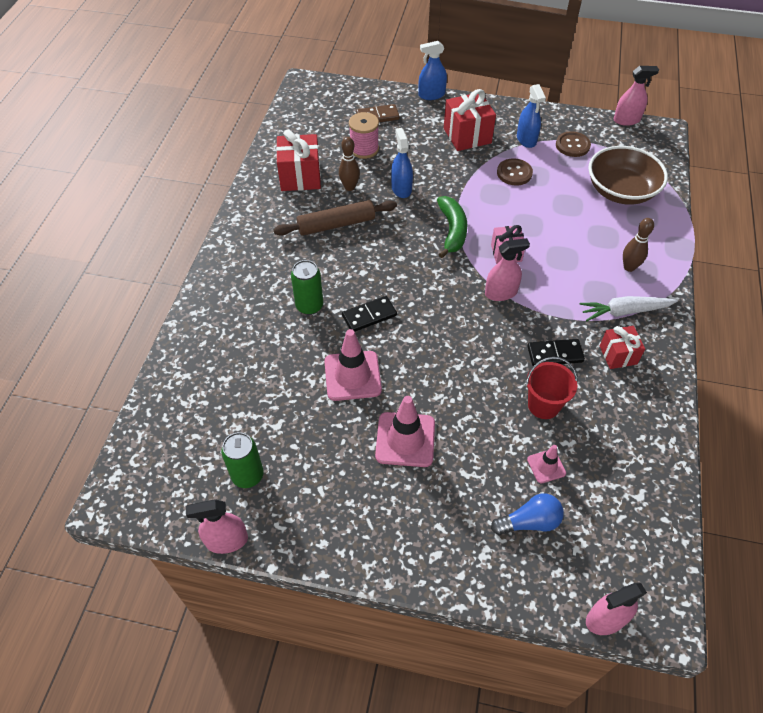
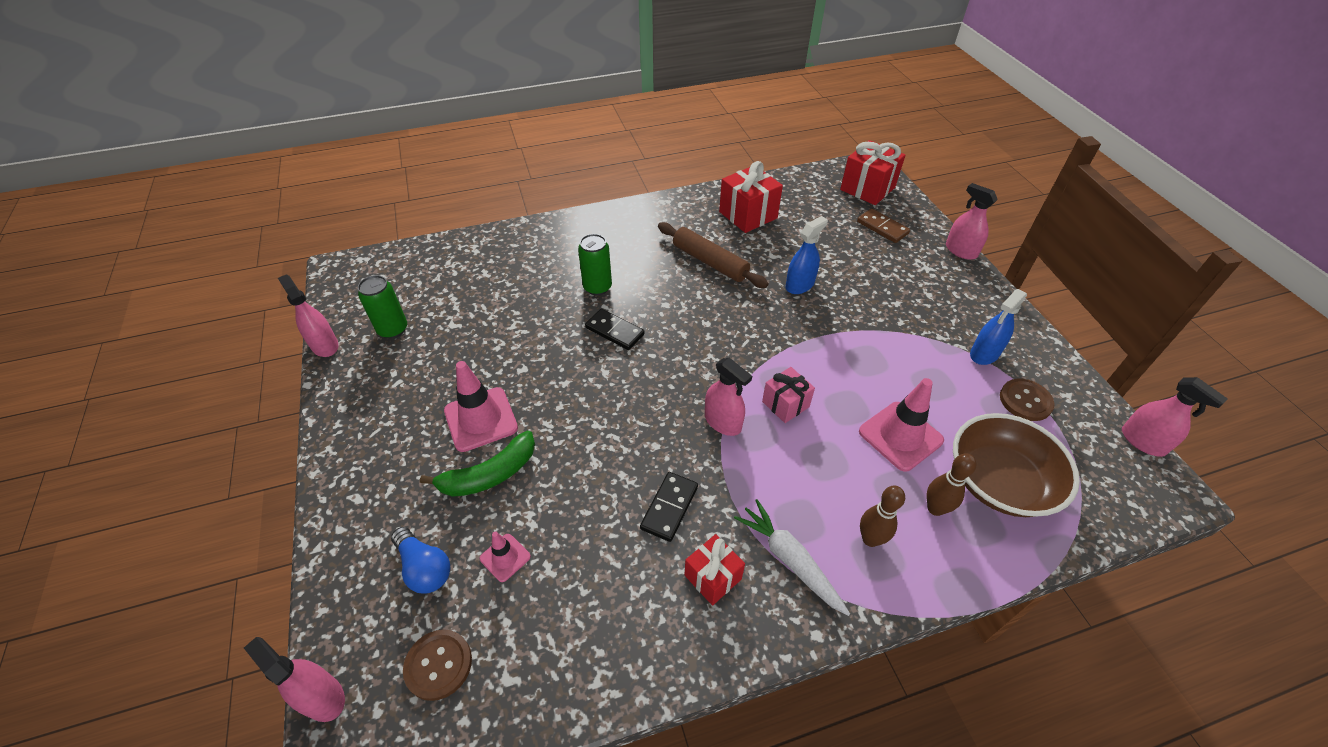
camera: 60 degrees right, 5 degrees down
pink traffic cone [325,329,382,401] -> pink traffic cone moved to [859,378,944,472]
brown bowling pin [339,137,360,191] -> brown bowling pin moved to [926,453,976,516]
pink spool [349,112,379,159] -> none
blue spray bottle [418,41,447,100] -> pink spray bottle [946,183,998,260]
green banana [437,196,468,258] -> green banana moved to [420,431,535,497]
red gift [444,89,496,151] -> red gift moved to [840,140,905,205]
brown button [497,159,533,186] -> brown button moved to [403,629,472,701]
red bucket [526,357,578,419] -> none
black domino [527,339,585,366] -> black domino turned 60 degrees clockwise [640,472,698,542]

